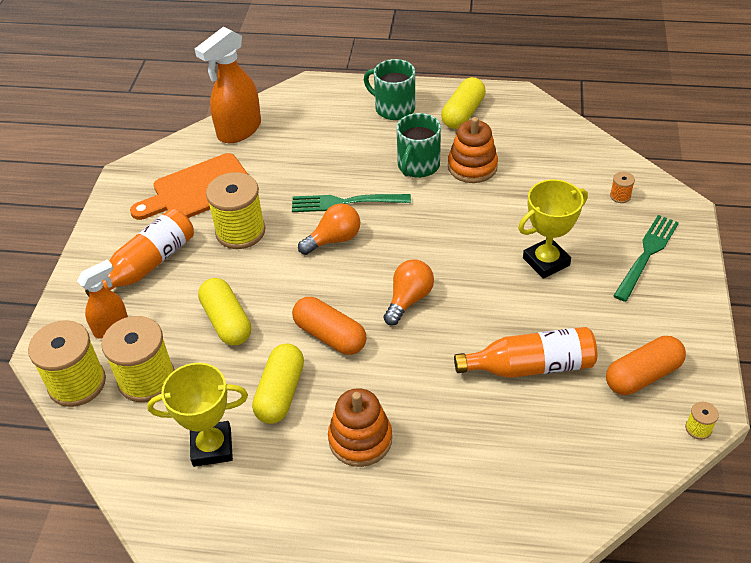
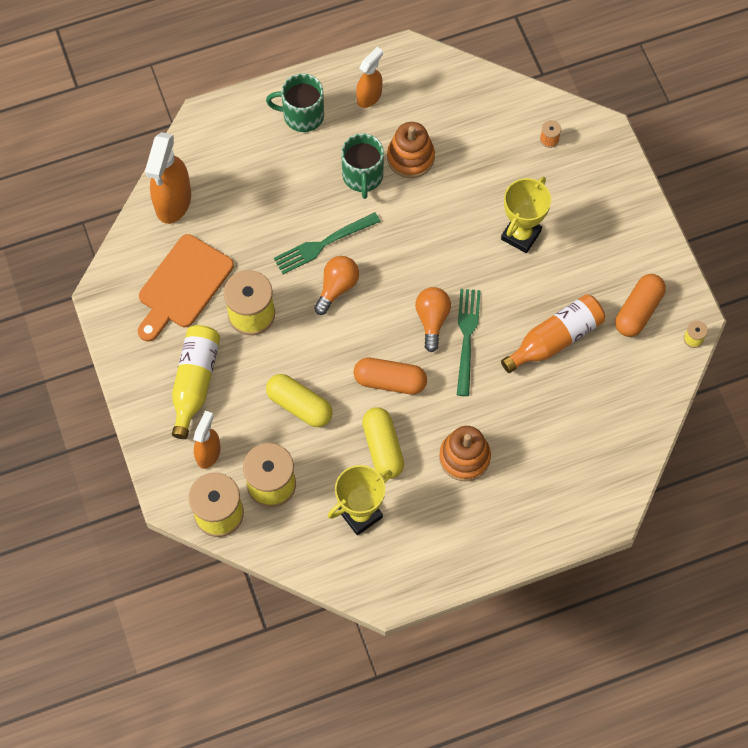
camera: 30 degrees left, 20 degrees up
orange bottle [85,209,194,297] -> yellow bottle [172,325,220,439]
yellow capsule [441,77,486,129] -> orange spray bottle [356,47,383,108]
green fork [613,215,679,302] -> green fork moved to [457,289,481,396]

